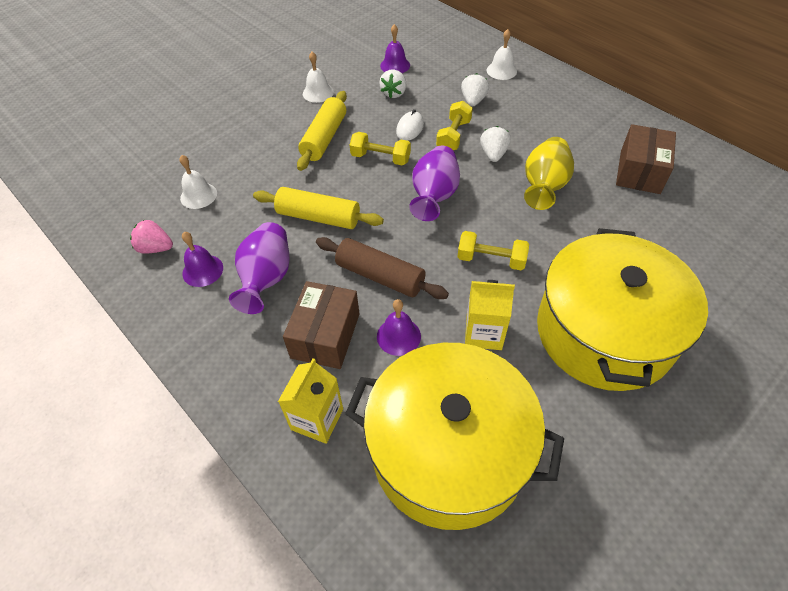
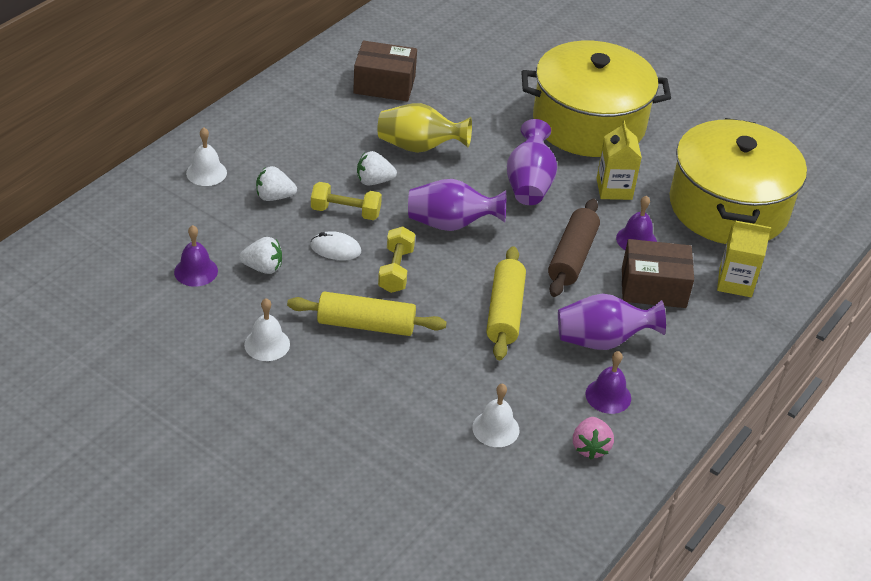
camera: 105 degrees left, 10 degrees down
yellow dumbbell [458,231,529,270] -> purple vase [507,119,557,205]

